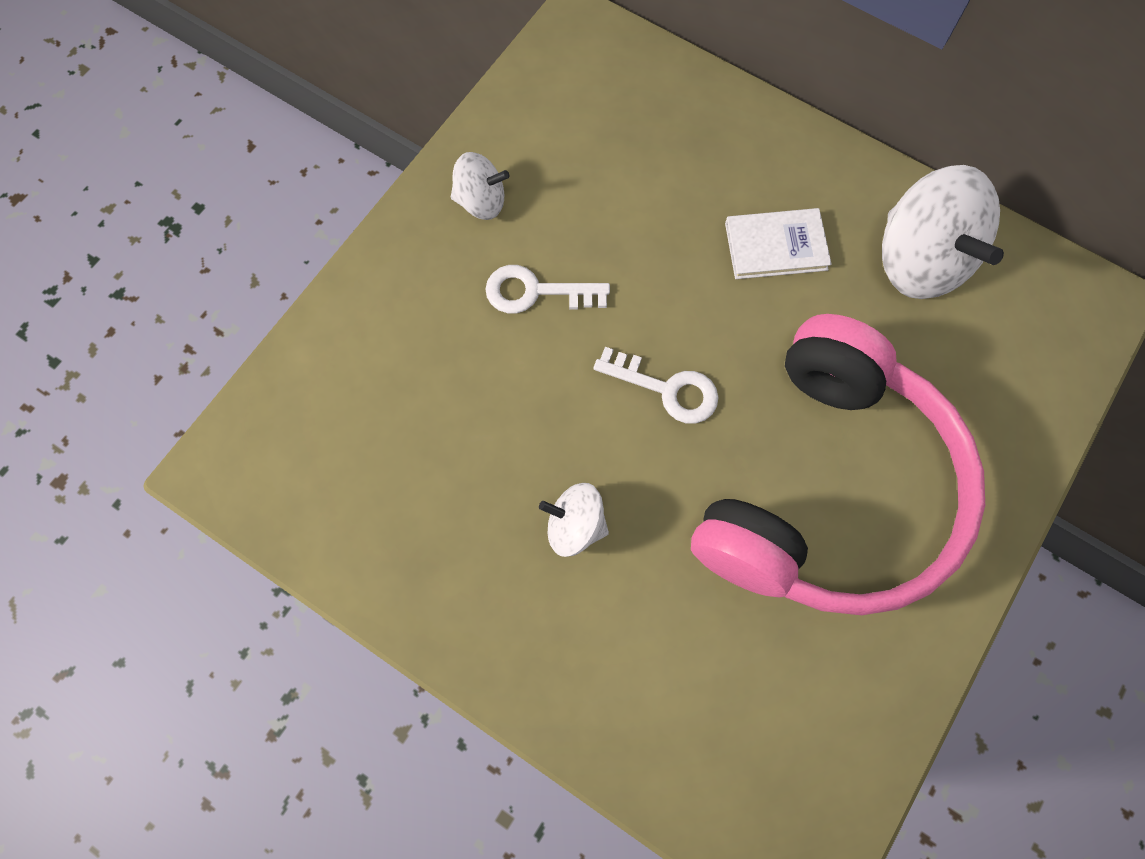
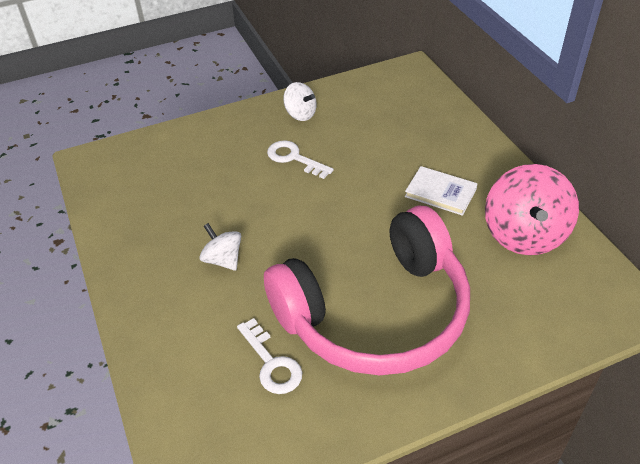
camera: 35 degrees right, 25 degrees down
white key [593,347,718,424] -> white key moved to [237,318,303,394]
white spinning top [882,165,1004,299] -> pink spinning top [485,164,579,255]

